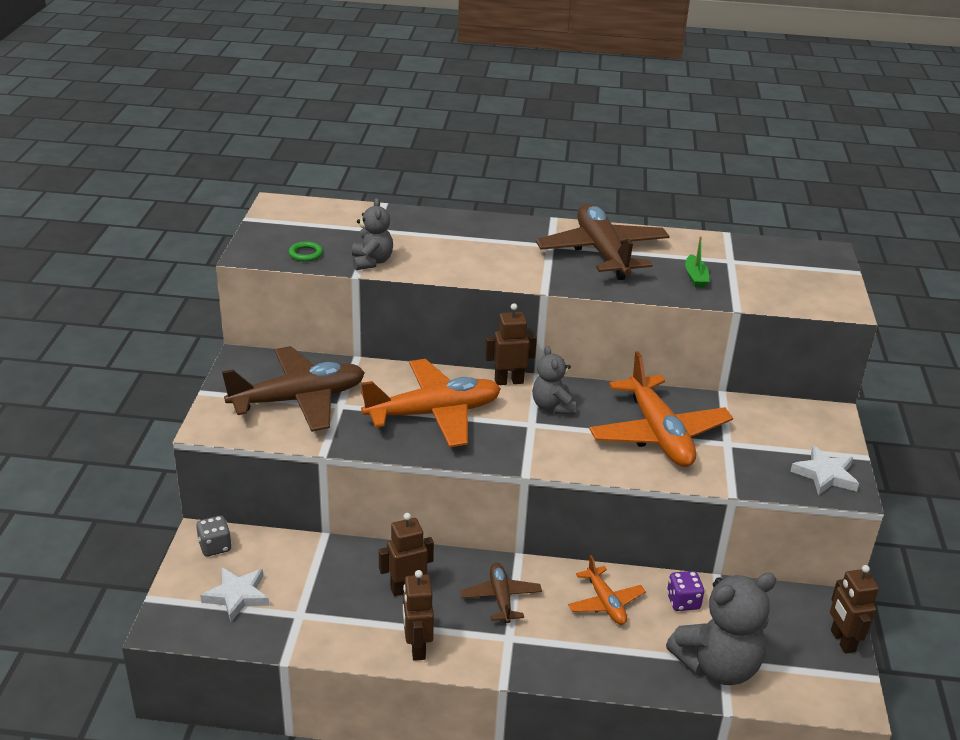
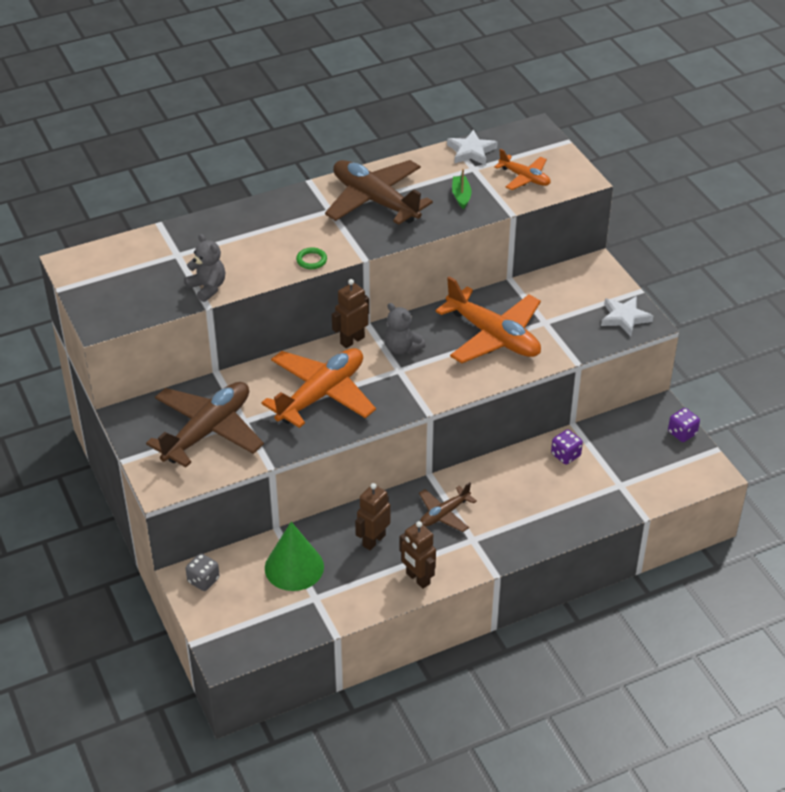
camera: 30 degrees left, 10 degrees up
white star [200,567,270,622] -> white star moved to [447,130,498,165]
green ring [289,241,323,262] -> green ring moved to [296,247,327,269]
brown plane [460,563,542,623] -> brown plane turned 90 degrees counterclockwise [419,482,477,532]
orange plane [568,555,646,625] -> orange plane moved to [494,149,551,190]
grey teddy bear [666,573,776,685] -> none
green boat [685,236,710,288] -> green boat turned 150 degrees counterclockwise [452,169,471,209]
brown robot [830,565,879,654] -> purple dice [668,408,700,442]
none -> green cone [265,522,324,591]

